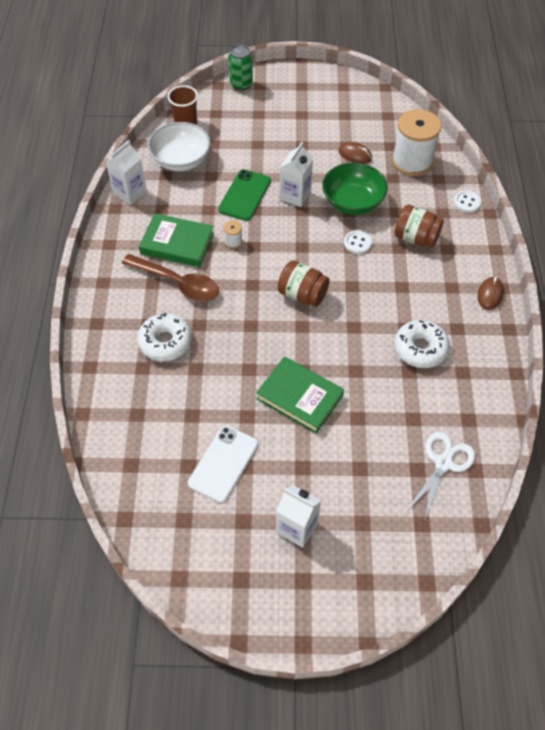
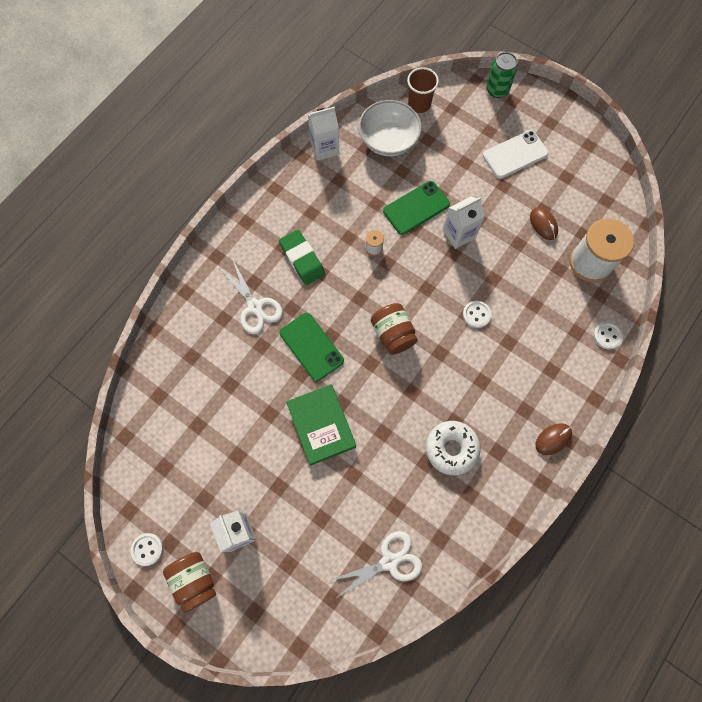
camera: 35 degrees right, 15 degrees up
brown spoon [122,254,219,301] -> green eraser [279,230,325,285]
white donut [137,313,192,361] -> white scissors [221,260,283,334]
green book [139,213,214,267] -> none
white phone [188,426,258,503] -> white phone moved to [483,130,549,179]
green bowl [322,162,388,215] -> none
brown jar [395,205,444,248] -> brown jar moved to [163,552,216,613]
none -> white button [131,533,163,566]
none -> green phone [280,313,344,381]

